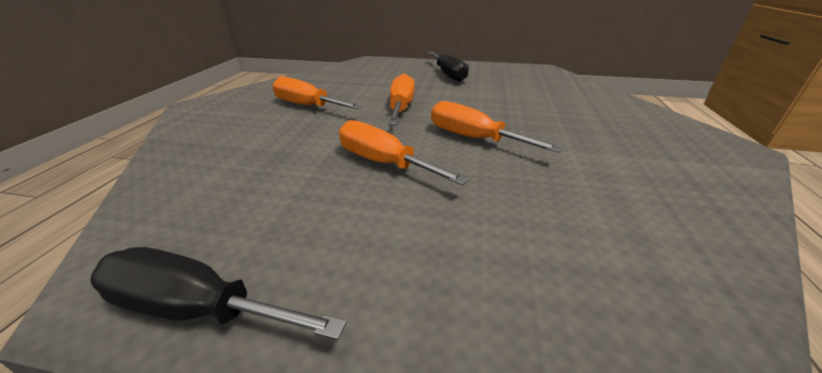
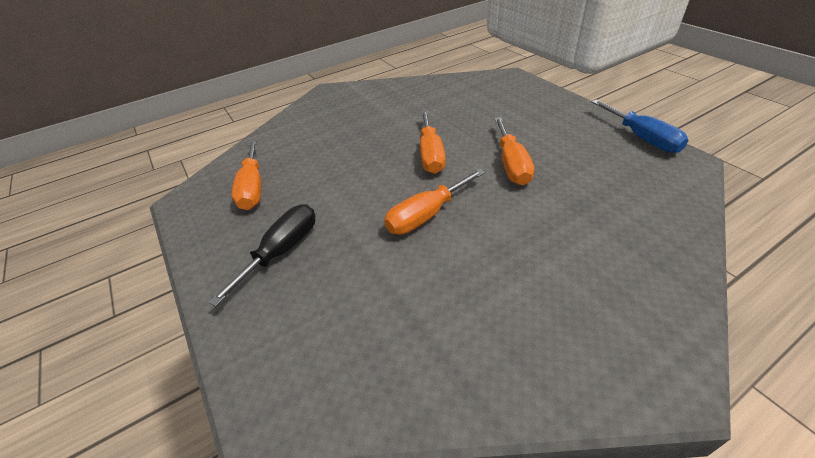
camera: 130 degrees left, 10 degrees up
black screwdriver [90,247,347,340] -> blue screwdriver [591,99,689,153]
orange screwdriver [272,76,362,109] -> orange screwdriver moved to [232,139,262,210]

